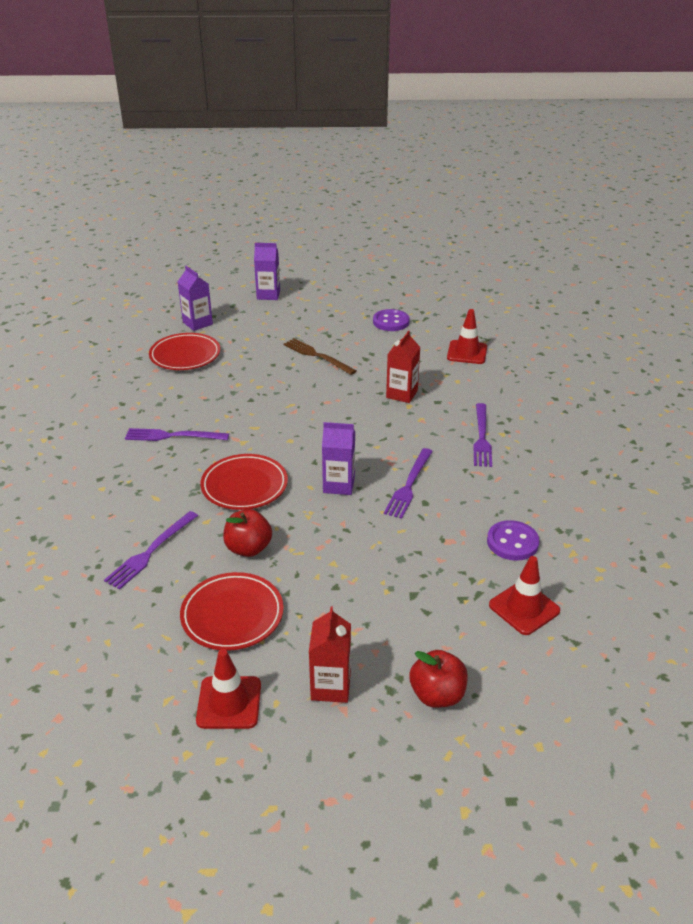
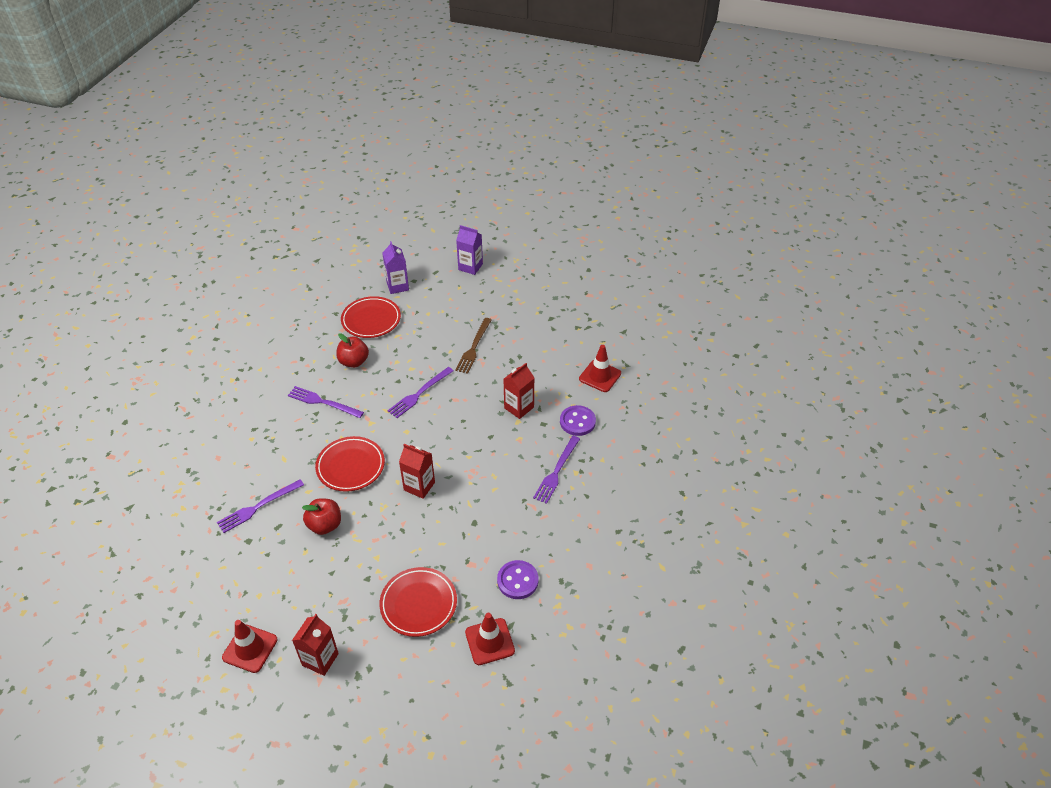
camera: 20 degrees right, 10 degrees up
red plate [180,572,284,651] -> red plate moved to [379,567,457,637]
brown fork [283,338,356,375] -> brown fork turned 135 degrees counterclockwise [455,318,492,374]
purple carton [322,422,355,495] -> red carton [399,444,435,499]
purple button [373,309,410,331] -> purple button moved to [560,405,596,436]
purple fork [384,448,433,519] -> purple fork moved to [387,367,453,418]
red apple [409,650,468,708] -> red apple moved to [336,333,369,368]

